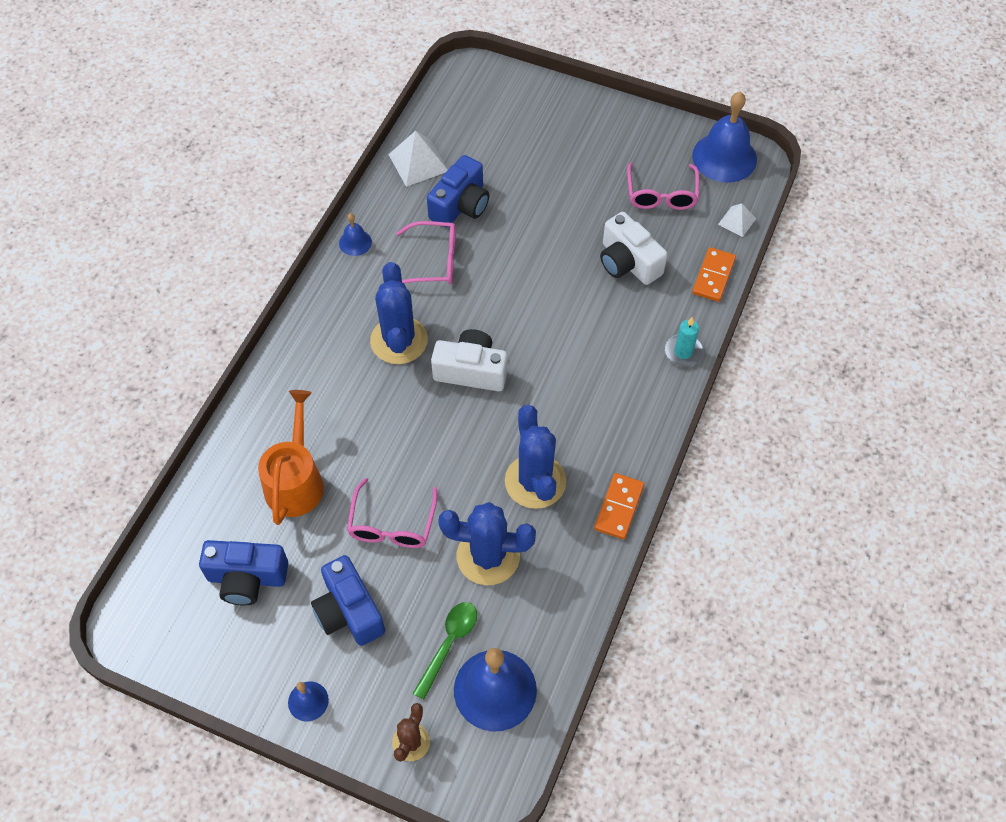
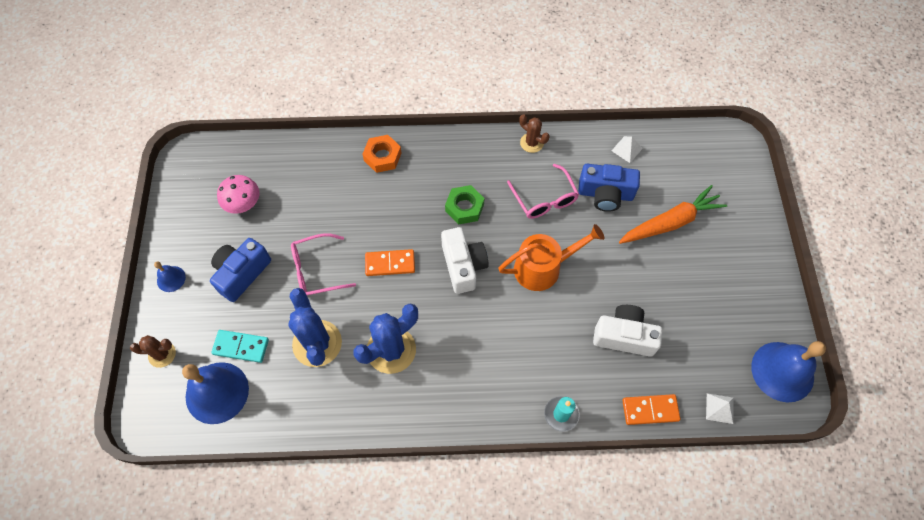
camera: 65 degrees right, 5 degrees up
blue camera [199,540,288,605] -> pink mushroom [217,175,259,214]
orange watering can [258,390,324,525] -> orange watering can moved to [498,224,604,291]
blue bell [339,213,372,256] -> brown cactus [519,114,549,153]
blue cactus [370,262,428,364] -> green nut [445,185,484,225]
white pyramid [388,131,448,187] -> white pyramid [612,136,643,163], size x0.59
green spoon [412,602,477,700] -> turquoise domino [211,330,269,363]
orange domino [594,473,644,540] -> orange domino moved to [365,249,415,276]
white camera [600,212,668,285] -> white camera turned 75 degrees clockwise [593,305,663,357]
pink glasses [627,162,699,210] -> none
none -> orange nut [362,135,402,173]
none -> orange carrot [619,185,727,244]

